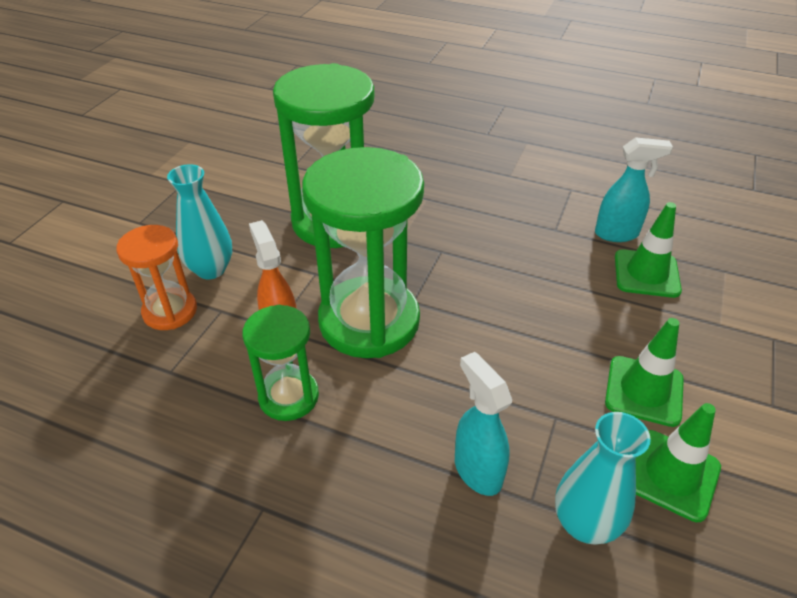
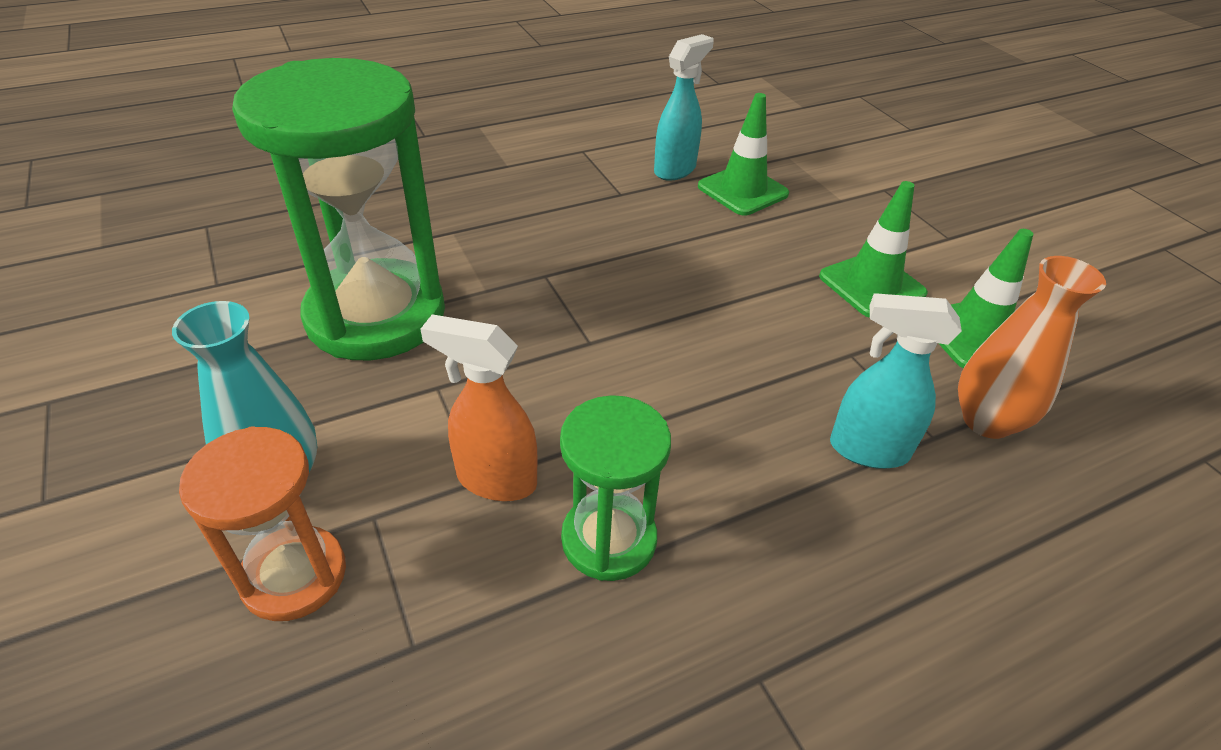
camera: 50 degrees left, 0 degrees up
green hourglass [302,147,424,358] -> none
turquoise vase [555,412,651,545] -> orange vase [958,256,1106,439]

